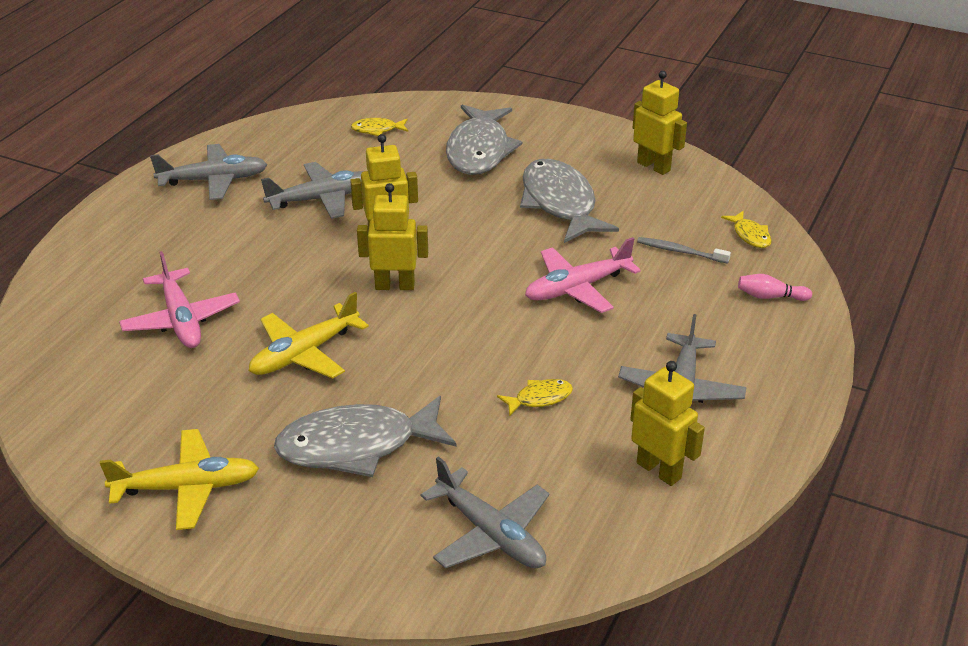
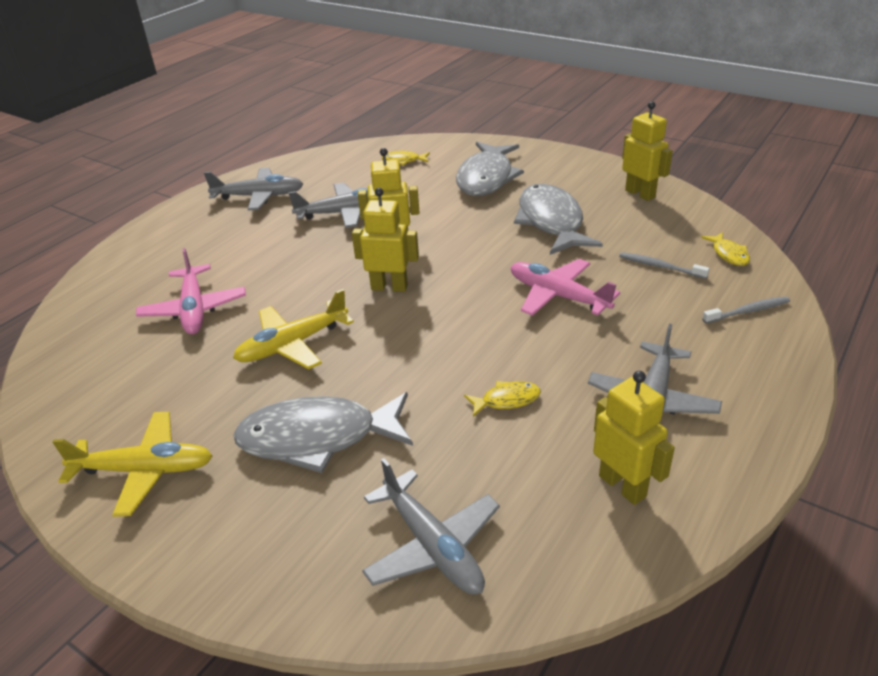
camera: 10 degrees right, 0 degrees up
pink plane [525,237,641,313] -> pink plane turned 60 degrees clockwise [511,259,620,316]
pink bowling pin [738,274,812,301] -> grey toothbrush [702,297,790,324]

